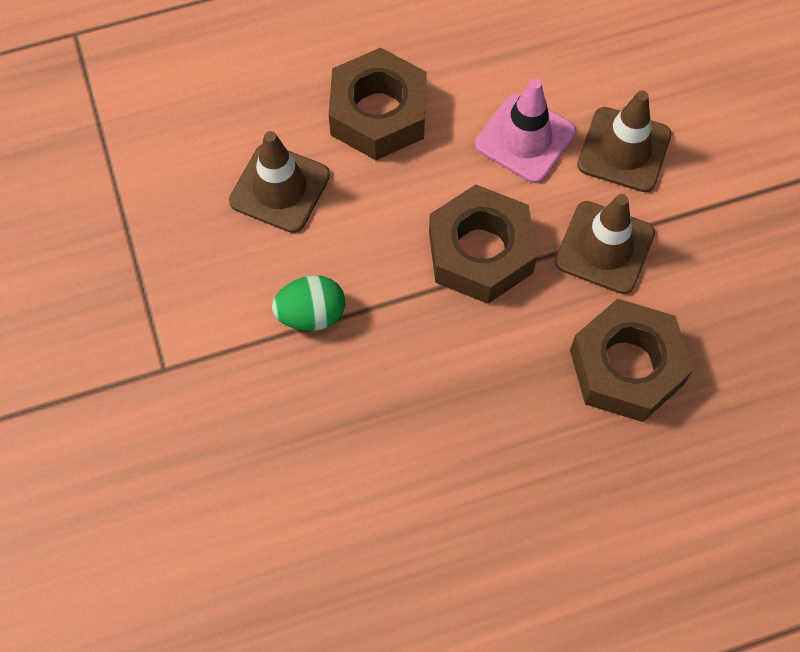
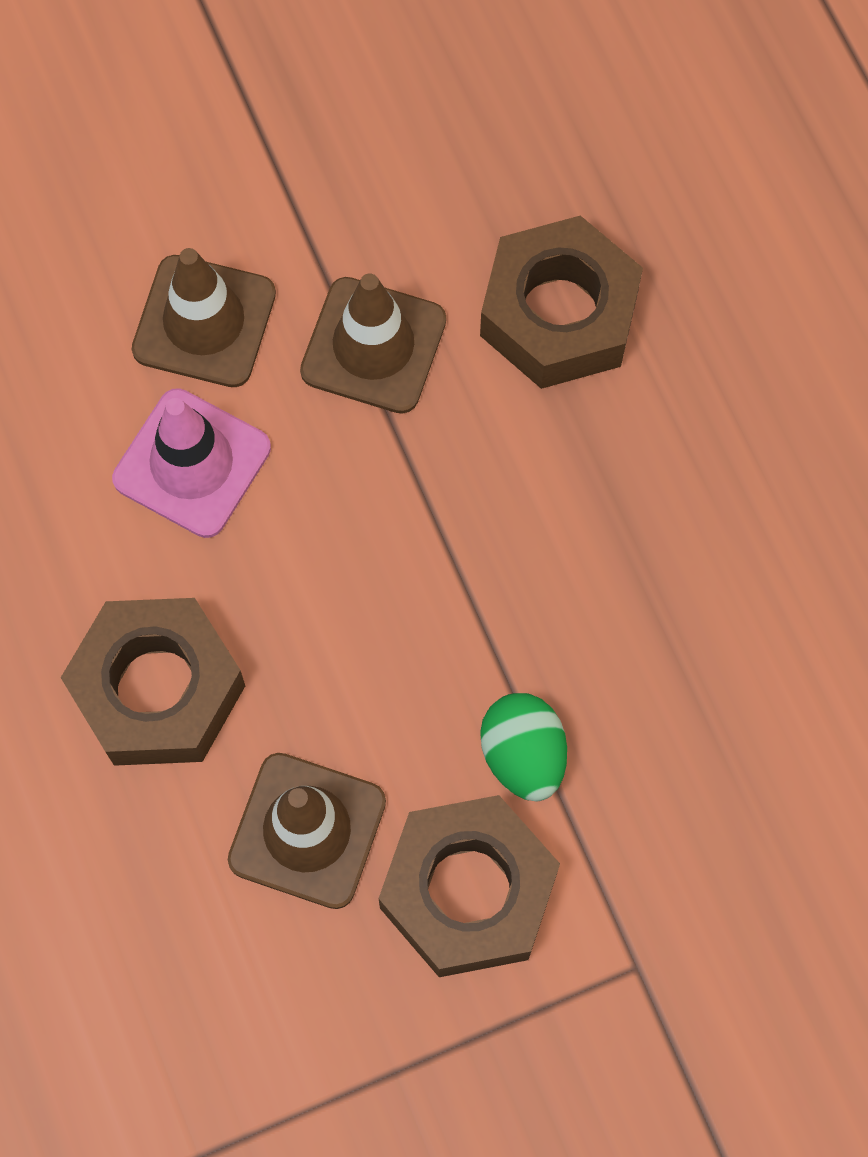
camera: 95 degrees left, 5 degrees up
brown nut [429,184,537,304] -> brown nut moved to [378,795,560,977]

